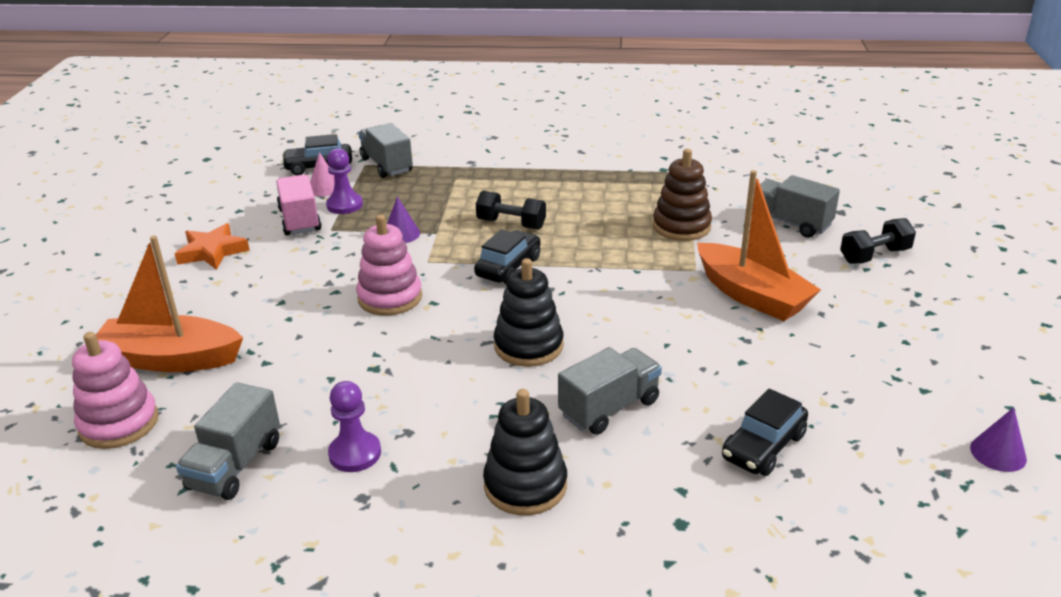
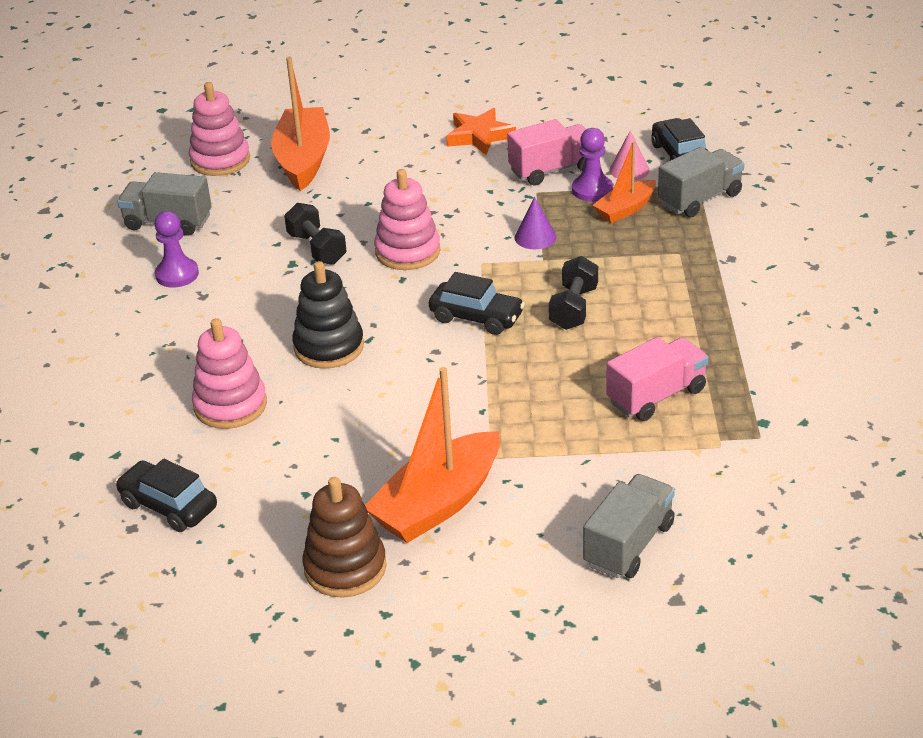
camera: 85 degrees right, 5 degrees up
black stacking toy [483,389,567,515] -> none
grey truck [558,347,662,435] -> pink stacking toy [192,318,267,429]
brown stacking toy [653,149,712,241] -> brown stacking toy moved to [303,477,387,598]
black dumbbell [840,218,916,264] -> black dumbbell moved to [284,203,347,265]
purple cone [970,407,1027,472] -> none
none -> orange boat [592,141,656,223]
none -> pink truck [606,337,709,421]

